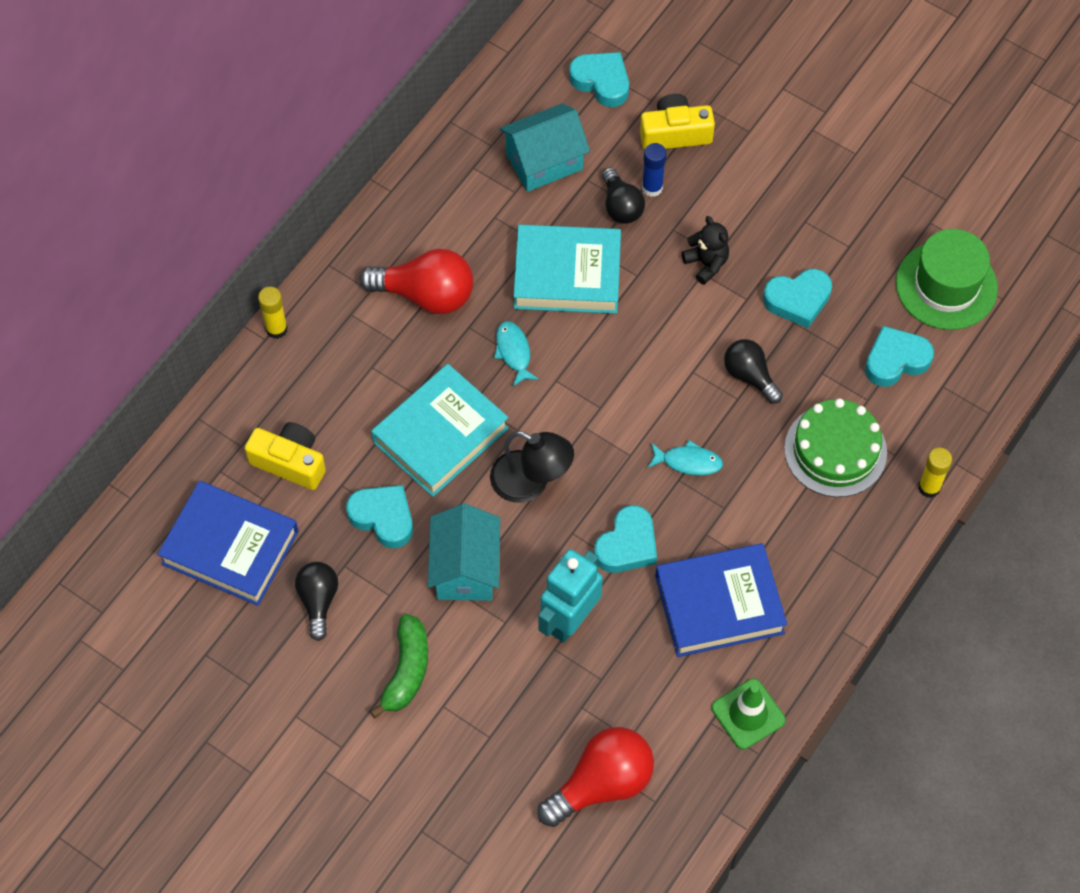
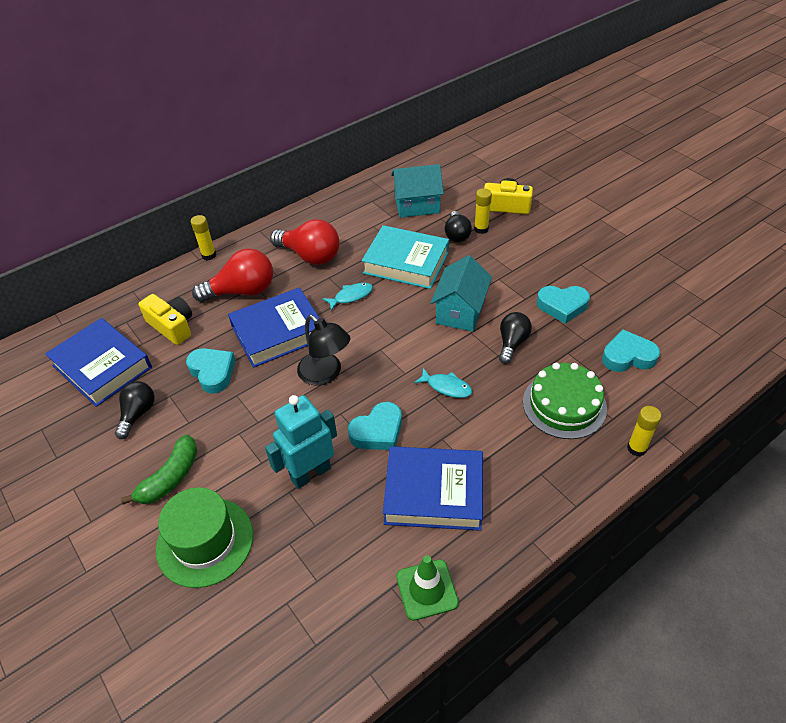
camera: 20 degrees right, 15 degrees down
turquoise book [371,364,509,497] -> blue book [228,287,319,368]
turquoise house [428,504,500,601] -> turquoise house moved to [430,255,492,332]
turquoise fish [494,321,539,387] -> turquoise fish turned 60 degrees clockwise [322,283,373,311]
red light bulb [538,727,654,827] -> red light bulb moved to [192,249,273,302]
turquoise heart [569,52,629,107] -> none
blue glue stick [642,143,667,197] -> yellow glue stick [474,188,492,234]
black teddy bear [682,216,729,285] -> none
black light bulb [724,339,783,404] -> black light bulb turned 45 degrees clockwise [499,312,532,364]
green hat [896,229,998,330] -> green hat moved to [156,487,253,588]

